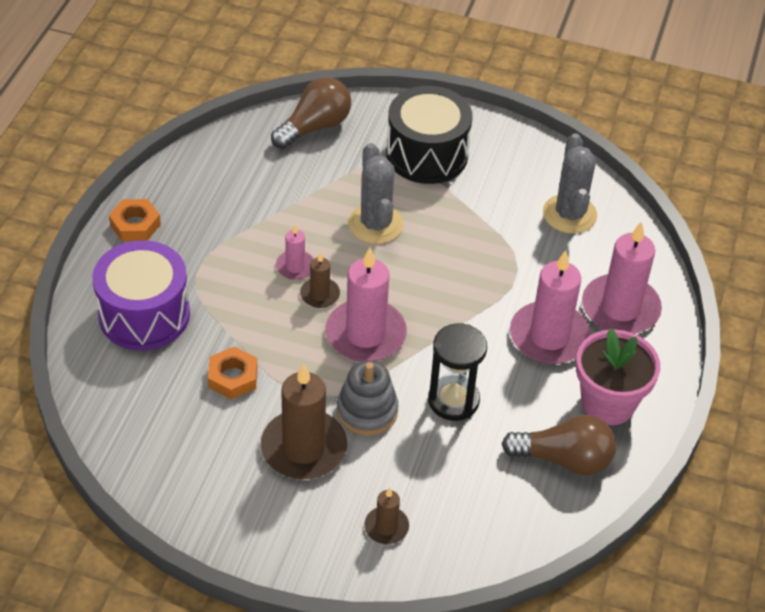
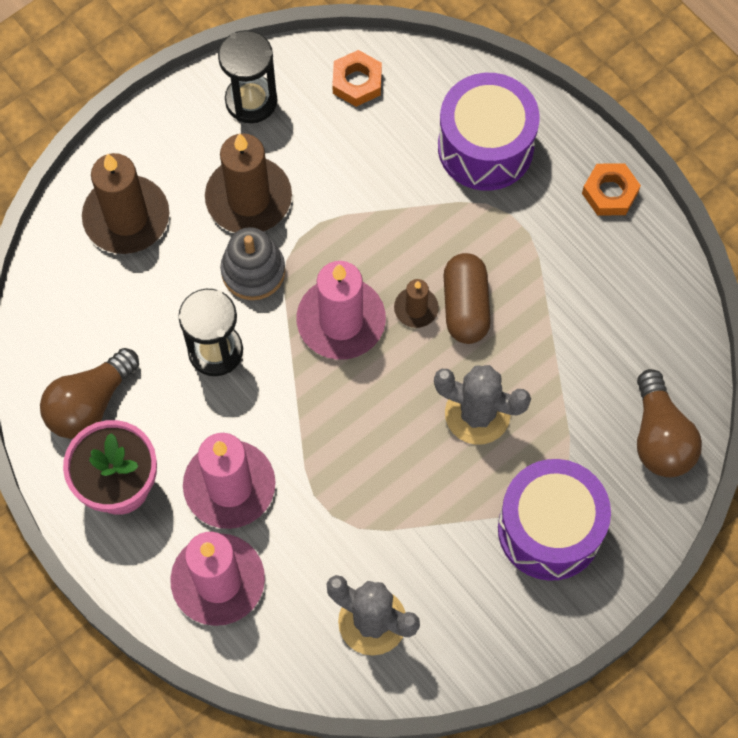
camera: 125 degrees right, 20 degrees up
orange nut [208,347,257,400] -> orange nut moved to [332,50,382,107]
pink candle [276,225,313,280] -> brown capsule [444,253,491,344]
brown candle [364,487,409,544] -> brown candle [82,153,169,254], size x1.99
black drum [386,86,473,184] -> purple drum [498,459,611,581]
none -> black hourglass [218,30,277,123]

